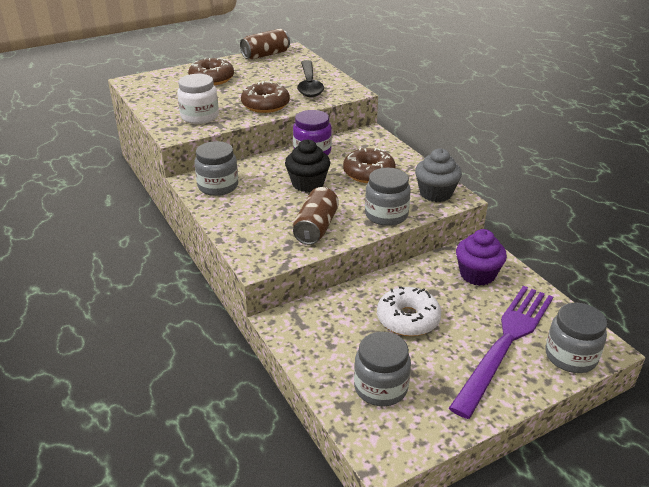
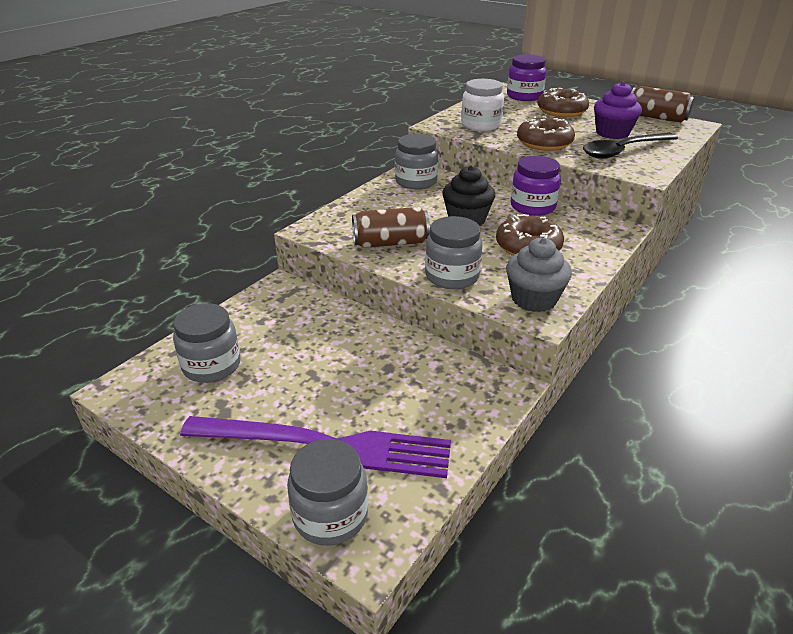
camera: 65 degrees right, 0 degrees up
white donut [377,286,441,336] -> none
purple cupcake [456,229,507,286] -> purple cupcake moved to [594,82,642,139]
none -> purple jar [507,55,546,101]

